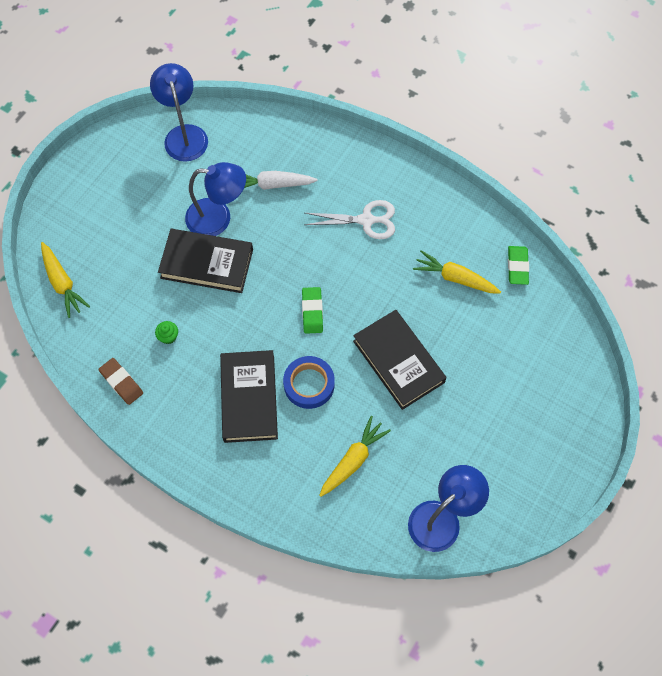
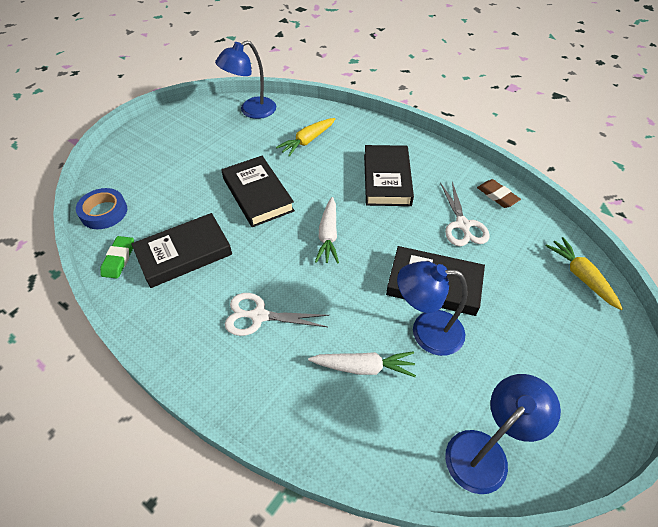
camera: 175 degrees left, 15 degrees down
blue lamp [150,63,208,162] -> blue lamp turned 120 degrees counterclockwise [445,374,561,494]
green cupcake [155,321,178,344] -> white scissors [440,182,490,246]
blue tape [283,356,335,409] -> blue tape moved to [76,188,127,229]
green eraser [302,287,323,334] -> white carrot [315,197,339,264]
yellow carrot [413,250,501,294] -> black book [131,213,232,288]

